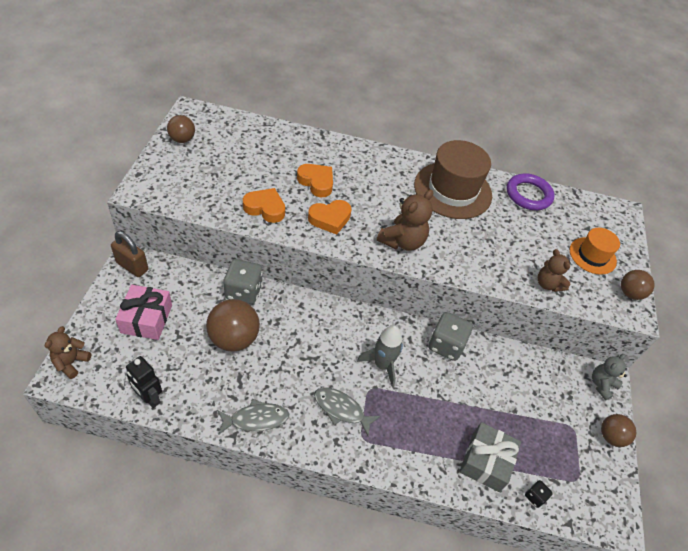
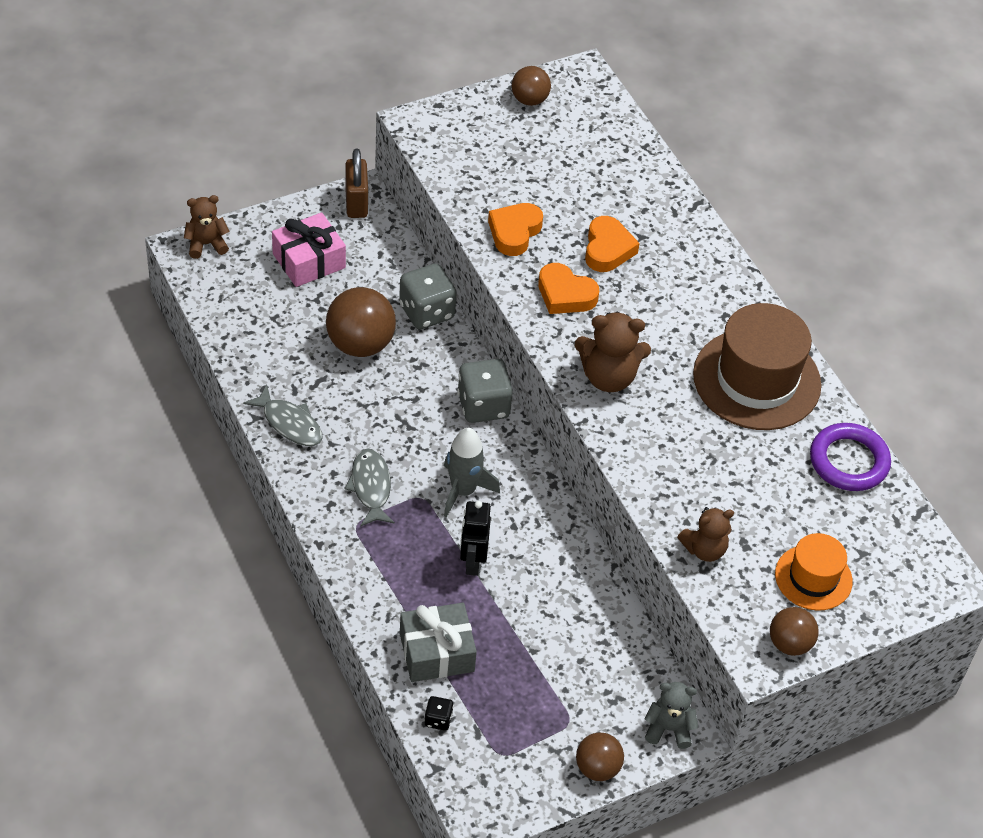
camera: 55 degrees right, 0 degrees up
black robot [126,356,162,408] -> black robot moved to [460,501,491,576]
orange heart [243,188,285,223] -> orange heart turned 135 degrees counterclockwise [488,203,543,256]
grey dice [428,312,473,361] -> grey dice moved to [457,359,513,423]
brown teddy bear [538,249,571,292] -> brown teddy bear turned 135 degrees counterclockwise [677,507,734,562]

